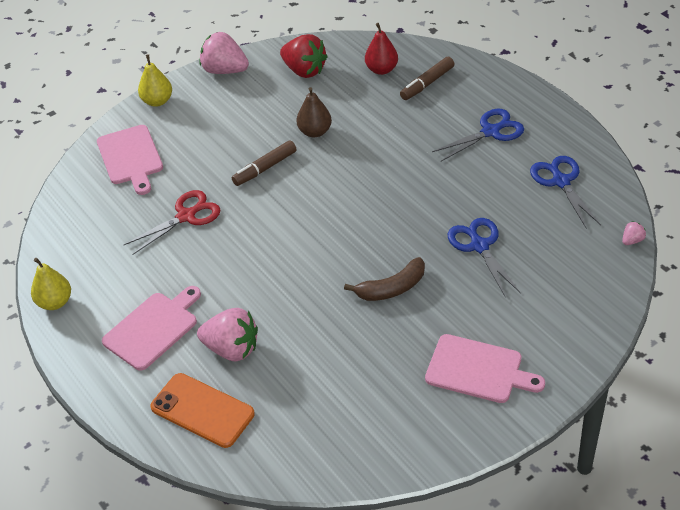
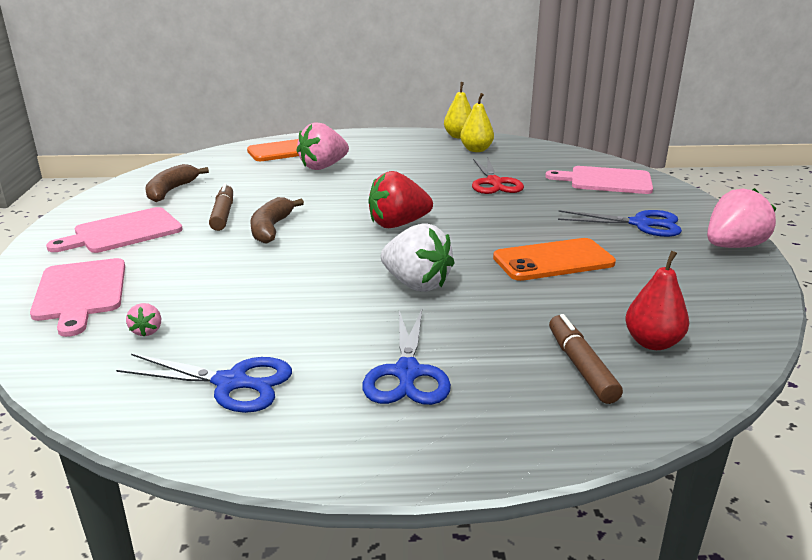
camera: 120 degrees right, 20 degrees down
pink cutting board [102,286,201,371] -> pink cutting board moved to [30,258,125,337]
yellow pear [138,54,172,107] -> yellow pear moved to [460,93,494,152]
brown marker [232,140,297,186] -> brown marker moved to [209,183,233,231]
red strawberry [280,34,328,78] -> red strawberry moved to [368,171,433,228]
brown pear [296,87,332,137] -> orange phone [493,238,616,281]
blue scissors [448,218,521,296] -> blue scissors moved to [558,210,682,237]
pink strawberry [622,221,646,245] -> pink strawberry moved to [126,303,161,336]
none -> brown banana [145,164,209,202]
none -> white strawberry [381,223,454,292]

